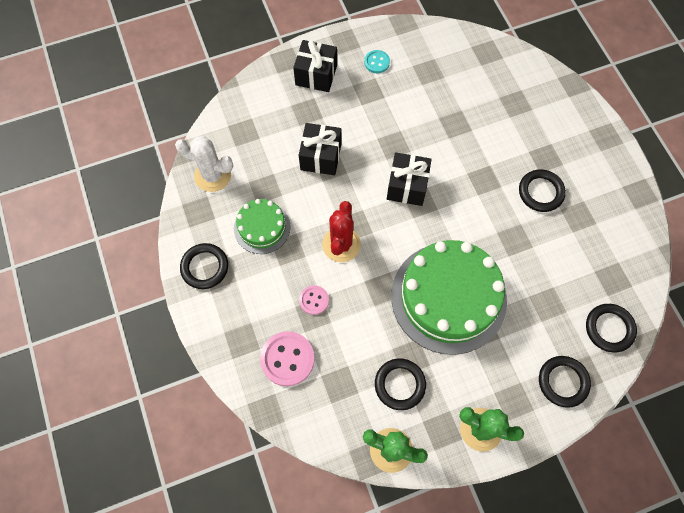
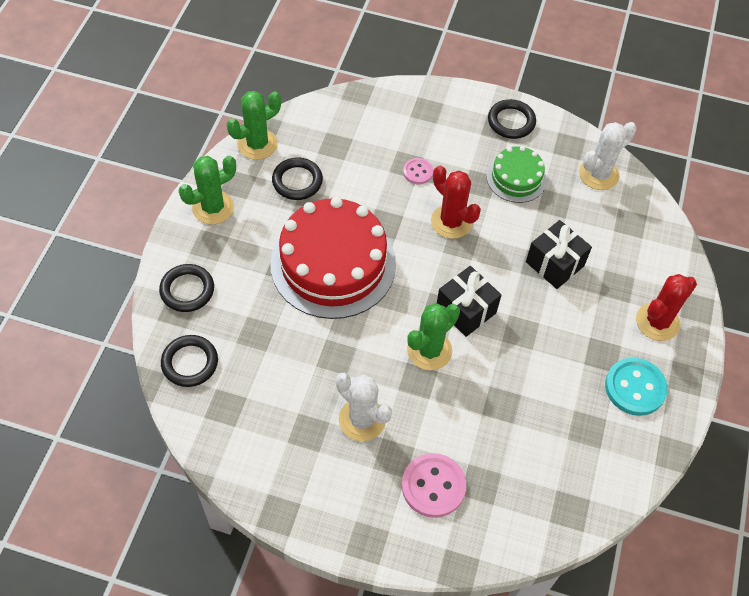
camera: 125 degrees right, 10 degrees down
pink button [260,331,315,386] -> pink button moved to [402,453,466,518]
black gift [293,40,337,92] -> red cactus [636,274,697,341]
turquoise button [364,50,390,73] -> turquoise button [605,357,668,416], size x1.77
green cake [391,240,507,355] -> red cake [270,197,396,319]
black ring [519,169,566,212] -> white cactus [336,372,392,441]
none -> green cactus [407,303,460,370]

